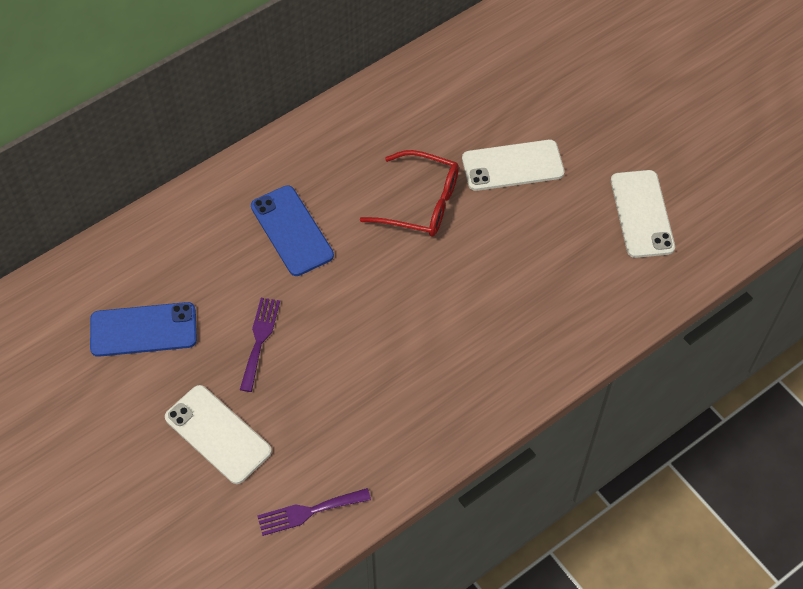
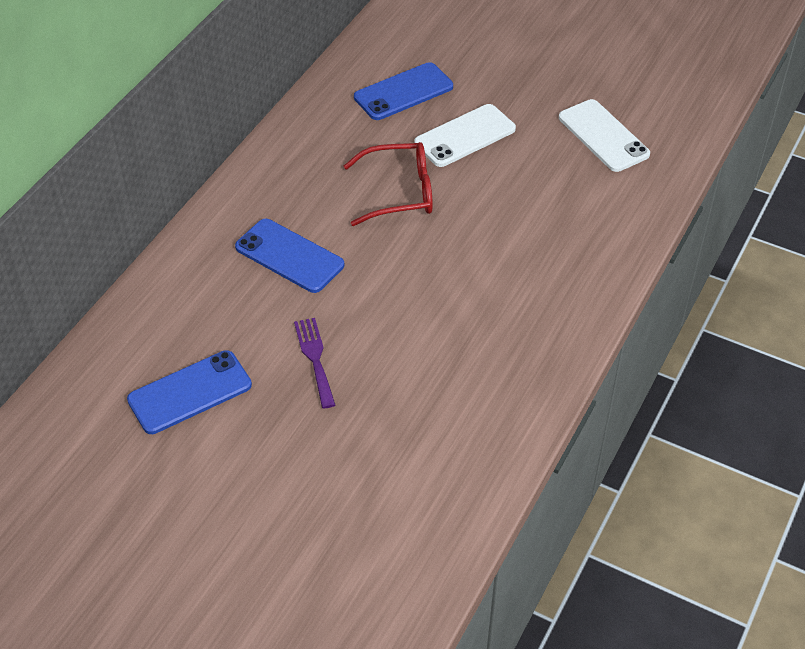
camera: 25 degrees left, 10 degrees down
white phone [165,385,272,484] -> none
purple fork [257,488,371,536] -> none
none -> blue phone [354,62,453,120]

